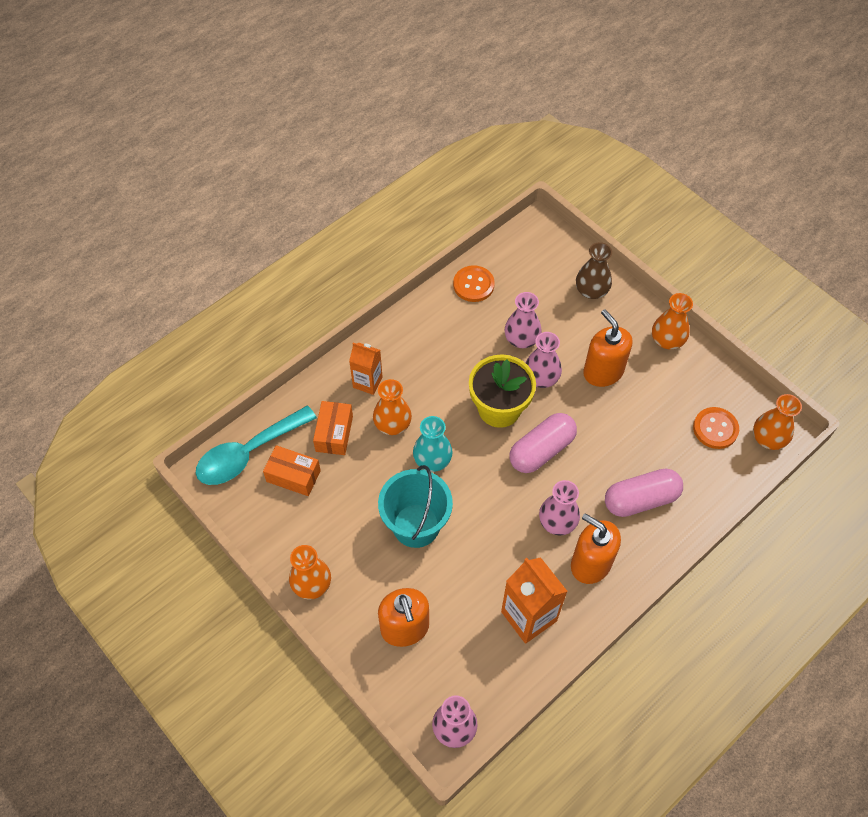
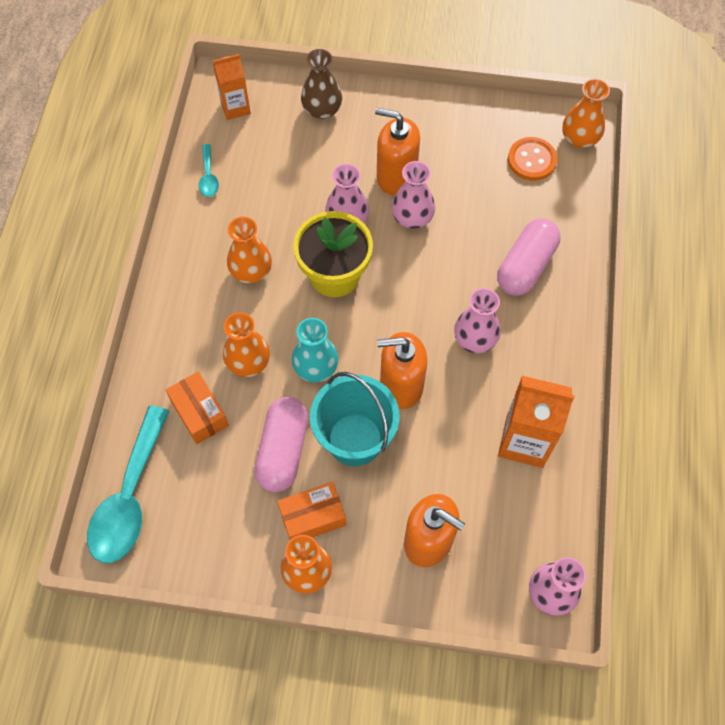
camera: 40 degrees left, 5 degrees up
orange box [263,445,321,496] -> orange box moved to [277,482,346,540]
orange carton [349,343,383,395] -> orange carton moved to [213,54,251,120]
orange button [453,265,495,302] -> turquoise spoon [199,144,219,197]
pink vase [505,292,542,348] -> pink vase moved to [392,161,435,229]
pink capsule [509,413,577,473] -> pink capsule moved to [254,397,308,492]
orange soap dispenser [571,513,621,584] -> orange soap dispenser moved to [377,332,427,409]
orange vase [652,293,693,350] -> orange vase moved to [227,217,272,283]

